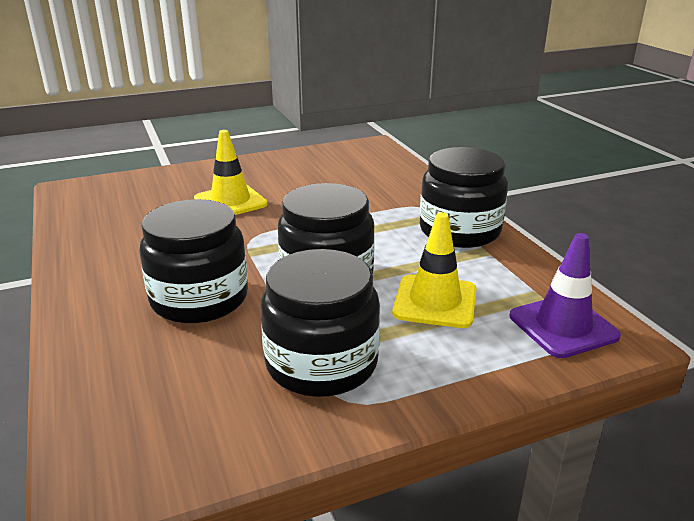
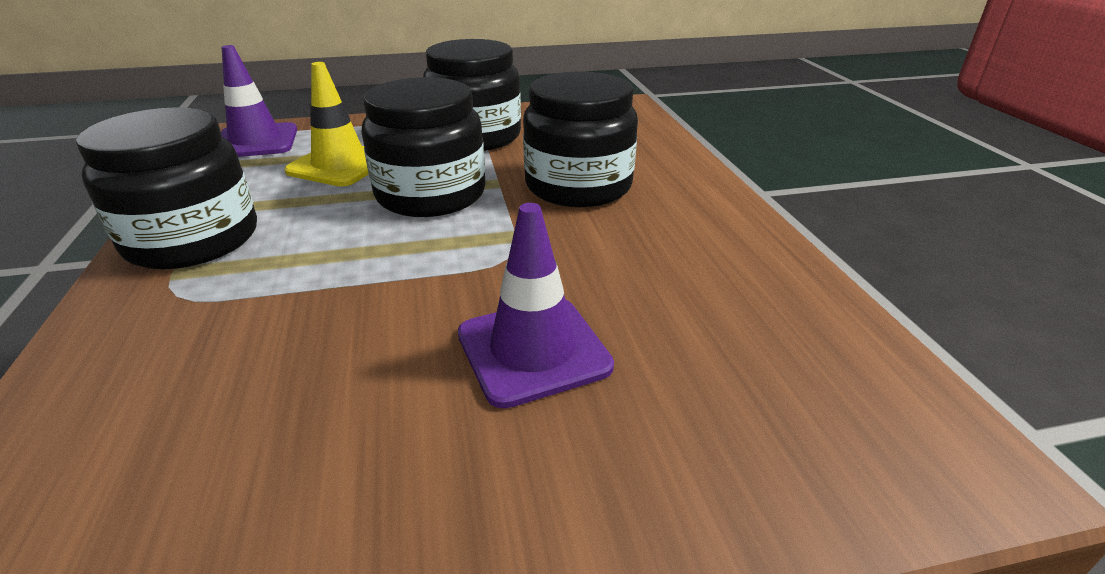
camera: 170 degrees left, 5 degrees up
yellow traffic cone [194,130,268,215] -> purple traffic cone [458,203,614,408]

